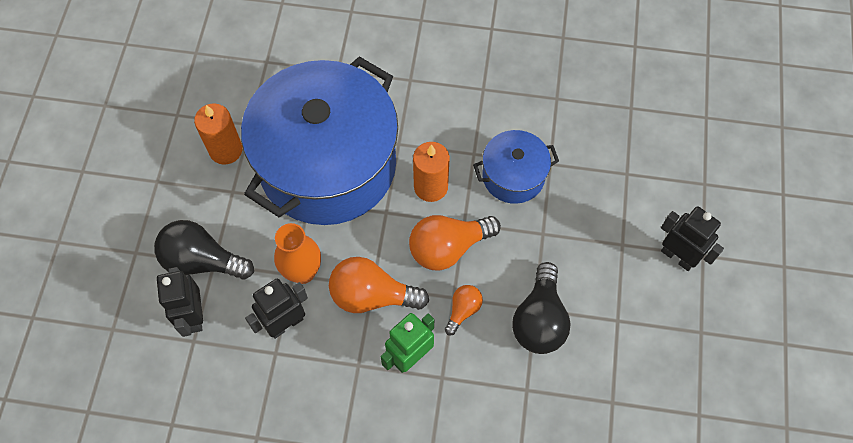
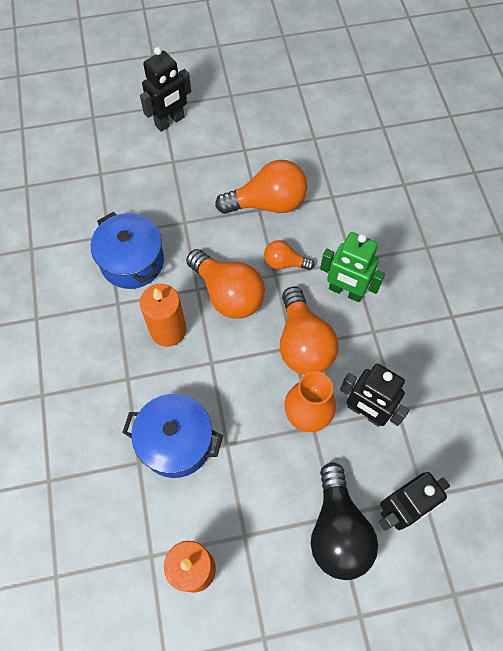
camera: 110 degrees left, 0 degrees up
blue pot [241,56,398,225] -> blue pot [122,394,223,478], size x0.46
black light bulb [512,262,571,354] -> orange light bulb [215,160,308,214]
black robot [661,206,724,271] -> black robot turned 150 degrees counterclockwise [140,47,191,132]

